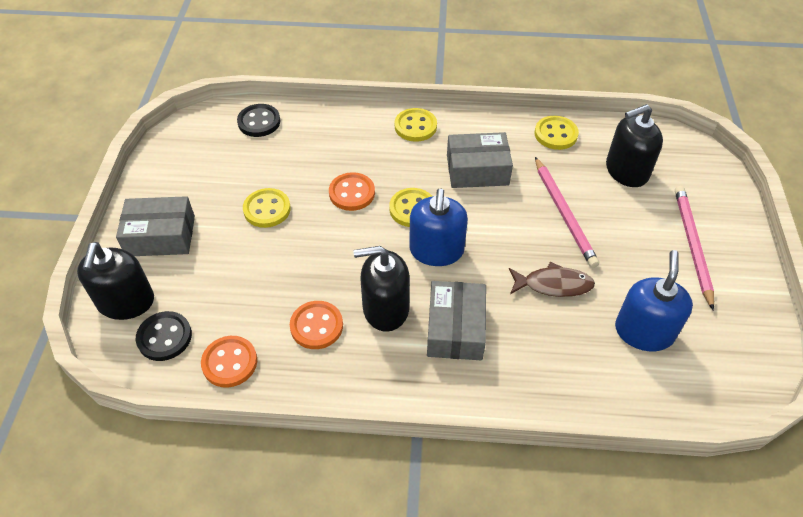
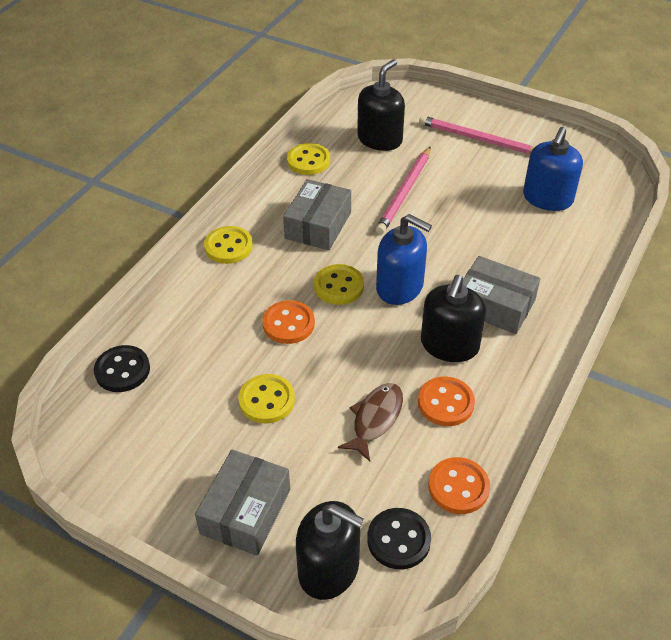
camera: 65 degrees left, 5 degrees down
brown fish [509,262,595,297] -> brown fish moved to [338,383,403,462]
pink pencil [535,157,599,268] -> pink pencil turned 105 degrees clockwise [376,147,430,234]
black soap dispenser [606,104,663,187] -> black soap dispenser turned 150 degrees counterclockwise [357,59,405,151]
blue soap dispenser [615,250,693,351] -> blue soap dispenser turned 105 degrees counterclockwise [523,127,583,211]

